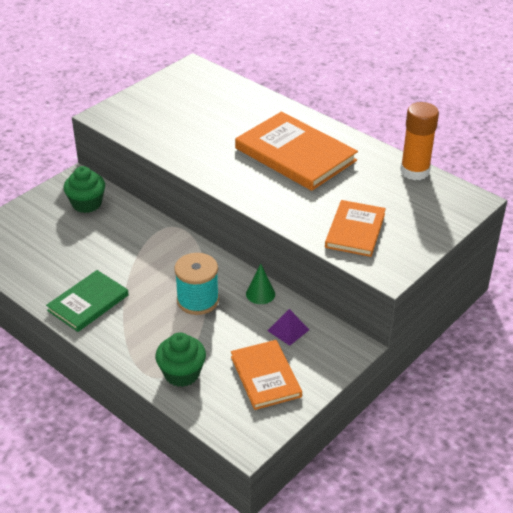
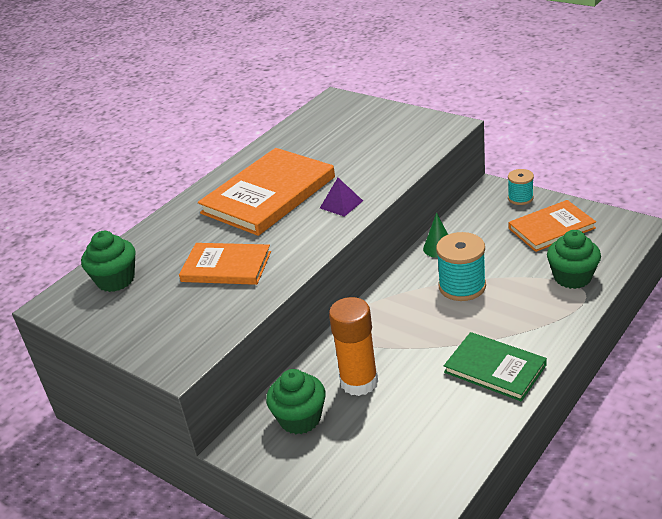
camera: 90 degrees left, 5 degrees down
purple pyramid [268,309,309,346] -> purple pyramid moved to [320,178,363,217]
orange book [325,200,386,257] -> orange book moved to [179,243,271,285]
orange glue stick [400,102,439,180] -> orange glue stick moved to [329,297,378,396]
none -> green cupcake [81,231,136,292]
none -> turquoise spool [508,169,534,205]

